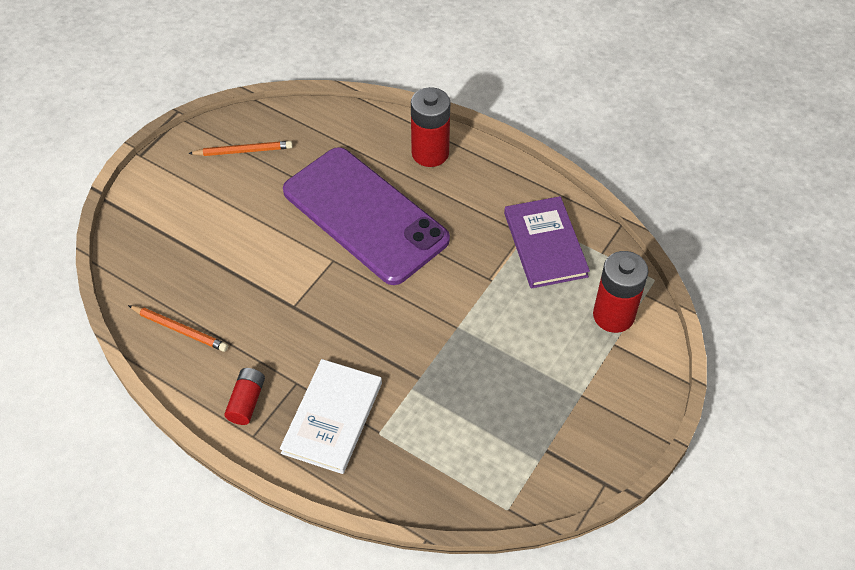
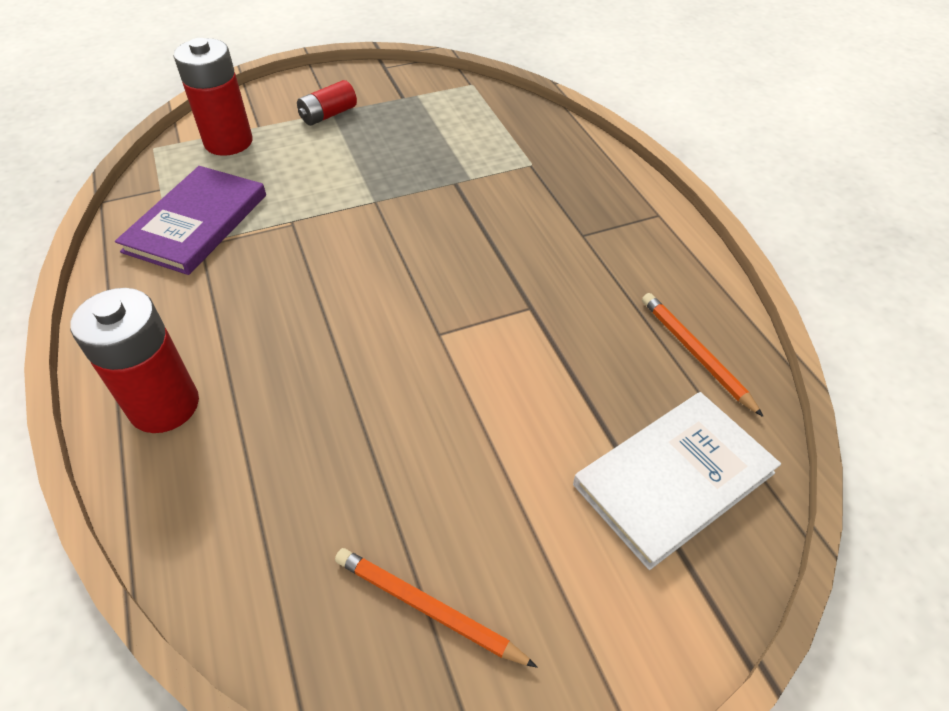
camera: 145 degrees left, 5 degrees down
red battery [224,368,265,425] -> red battery moved to [297,80,357,126]
white book [280,359,382,474] -> white book moved to [573,392,781,570]
purple phone [283,147,450,285] -> none

